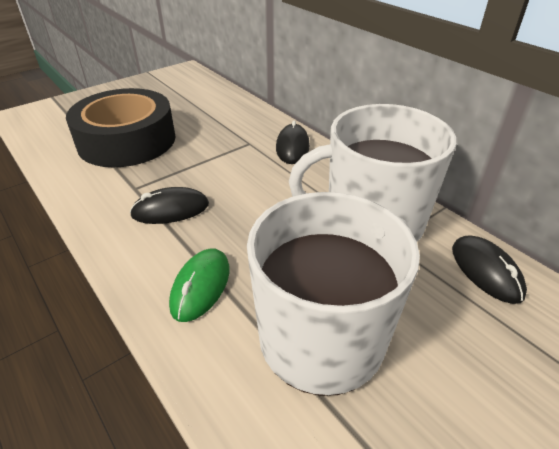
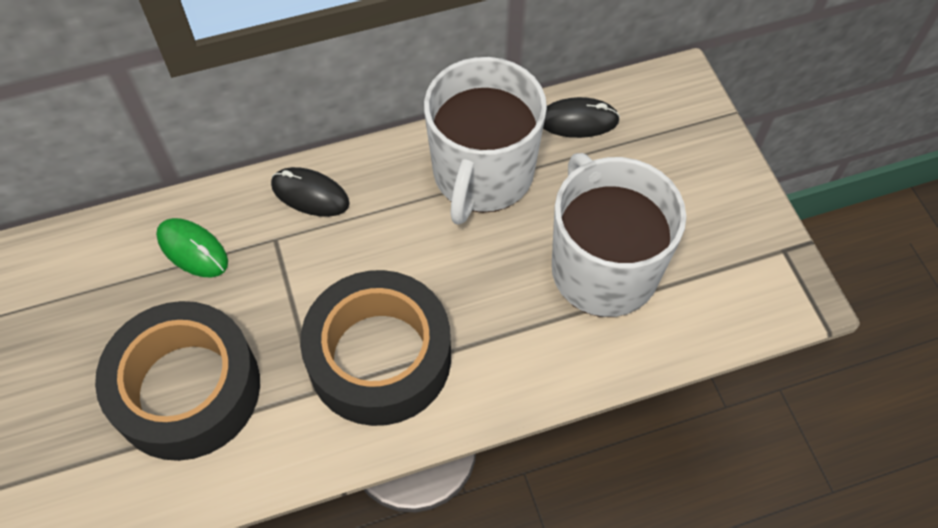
camera: 70 degrees left, 20 degrees up
black mouse [130,187,209,224] -> black tape [300,270,451,426]
green mouse [169,248,229,322] -> green mouse moved to [156,218,228,278]

